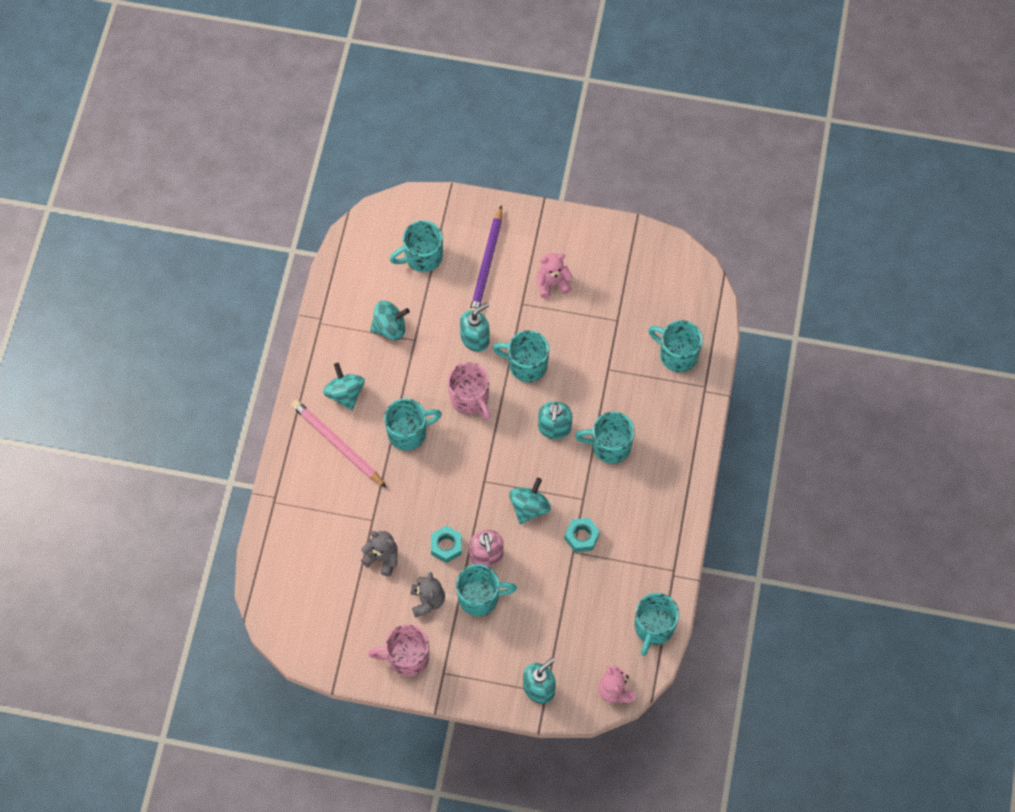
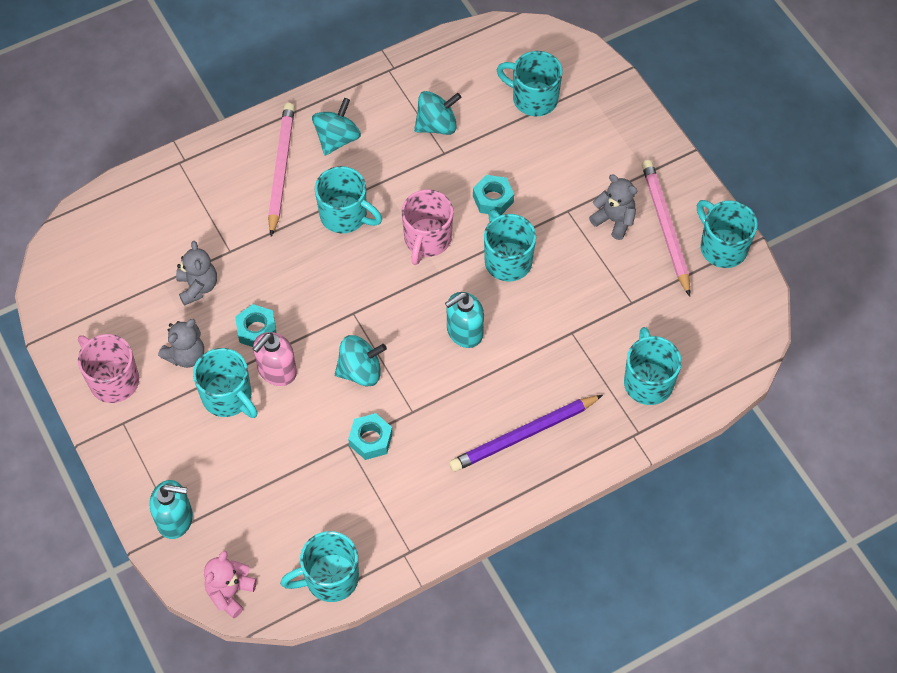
camera: 50 degrees right, 5 degrees down
turquoise spinning top [370,301,410,340] -> turquoise spinning top turned 60 degrees counterclockwise [414,91,461,135]
turquoise soap dispenser [460,302,490,352] -> turquoise nut [473,175,514,215]
purple pencil [470,205,502,310] -> purple pencil moved to [449,395,603,472]
pink teddy bear [536,253,573,298] -> grey teddy bear [589,174,637,240]
turquoise mug [575,412,635,464] -> turquoise mug moved to [697,200,758,268]
none -> pink pencil [642,160,690,297]

